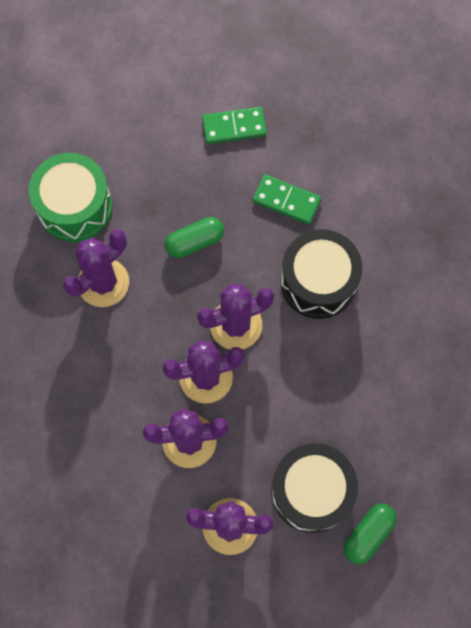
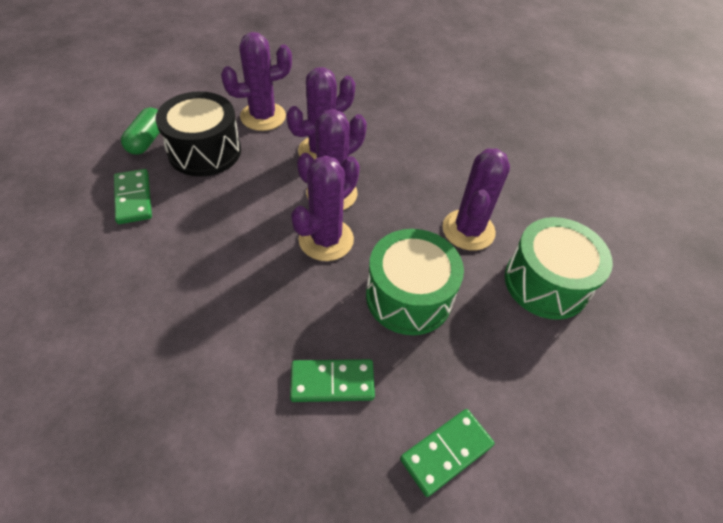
camera: 150 degrees right, 20 degrees down
green capsule [165,217,224,258] -> green drum [366,229,464,335]
black drum [281,229,362,319] -> none
none -> green domino [114,169,152,224]

